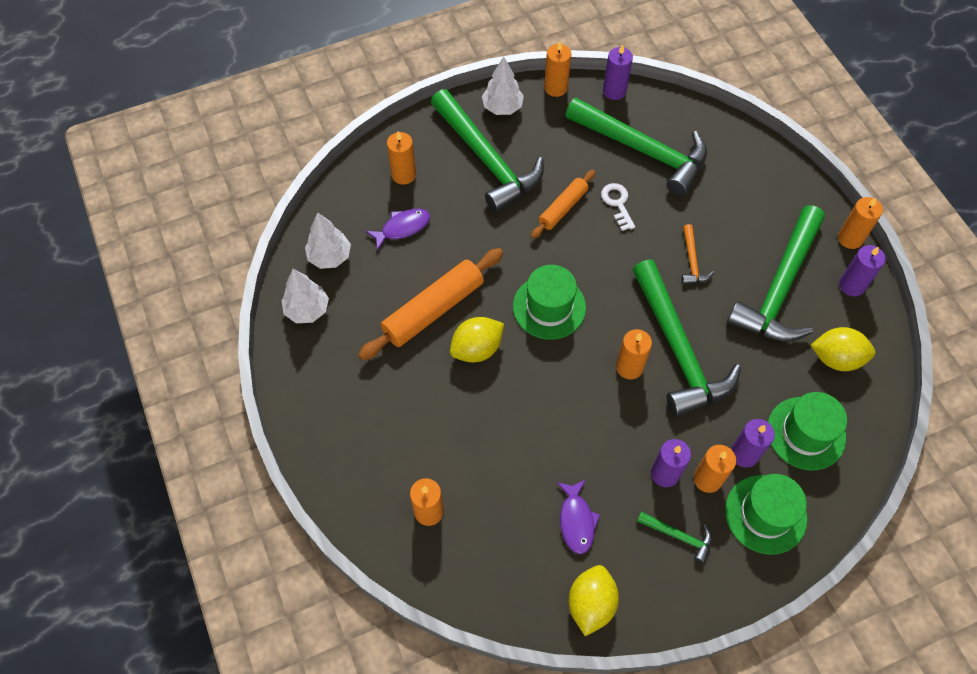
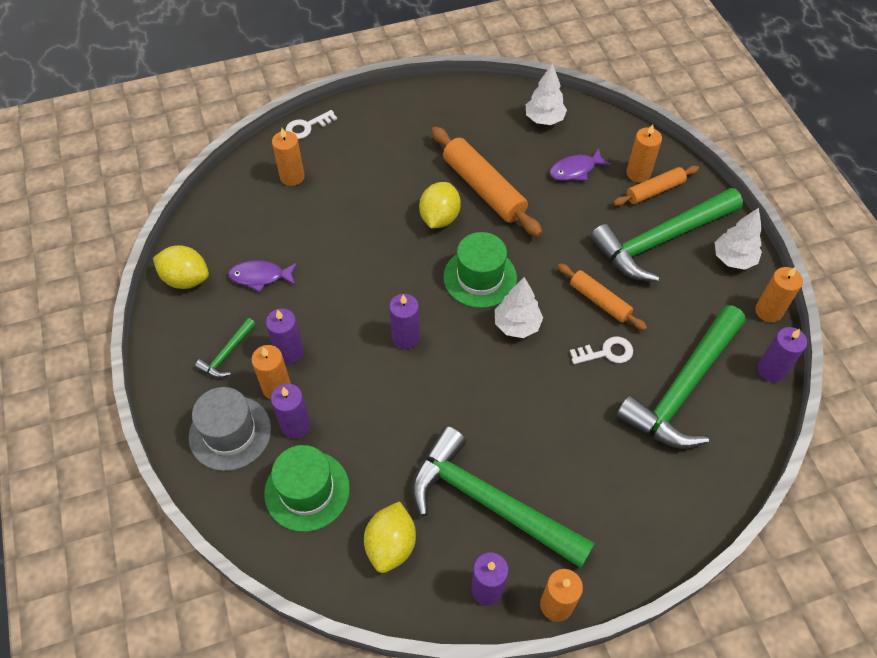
camera: 95 degrees right, 5 degrees down
white tree [281,269,329,323] -> white tree moved to [495,277,543,338]
purple fish [366,209,430,251] -> purple fish turned 90 degrees clockwise [549,148,611,181]
yellow lemon [450,317,504,363] -> yellow lemon turned 45 degrees clockwise [419,182,461,228]
orange candle [616,329,652,379] -> purple candle [389,294,420,349]
green hammer [632,259,741,417] -> none
orange hammer [681,224,714,284] -> none
green hat [725,474,807,555] -> grey hat [189,387,271,471]
none -> white key [286,110,337,139]
none -> orange rolling pin [613,165,699,206]

